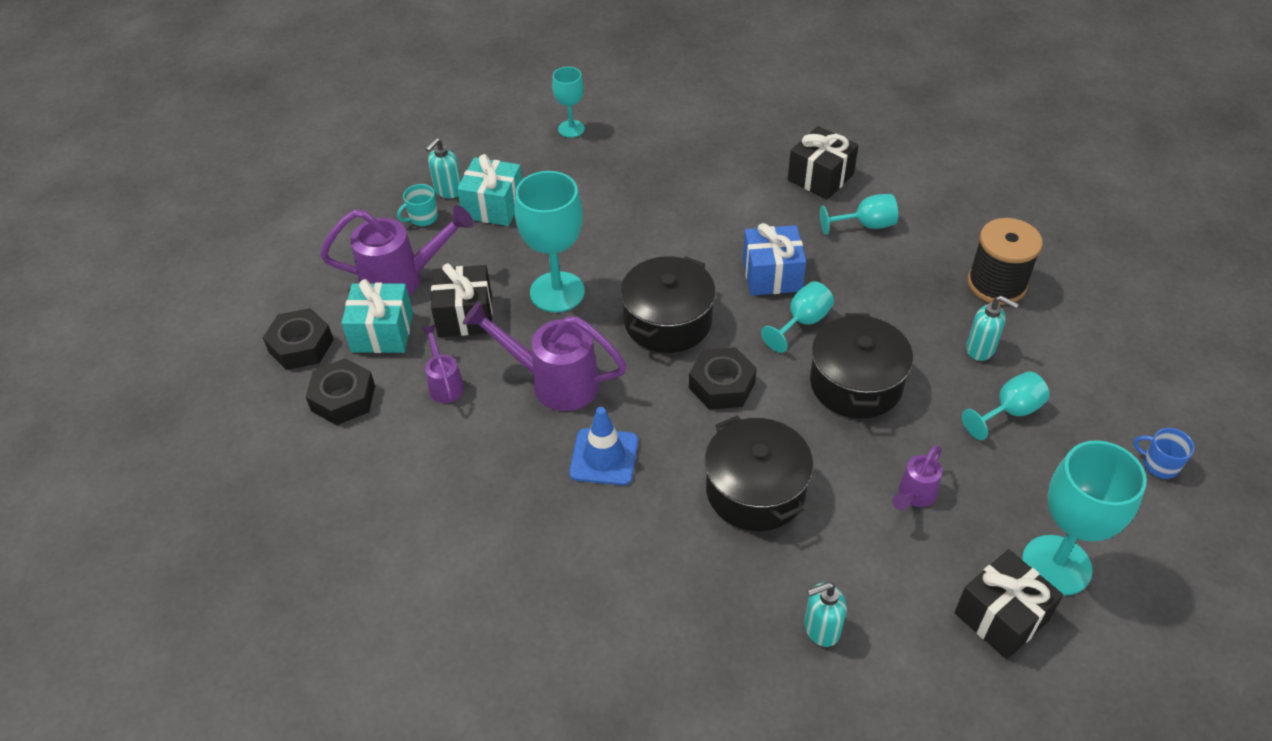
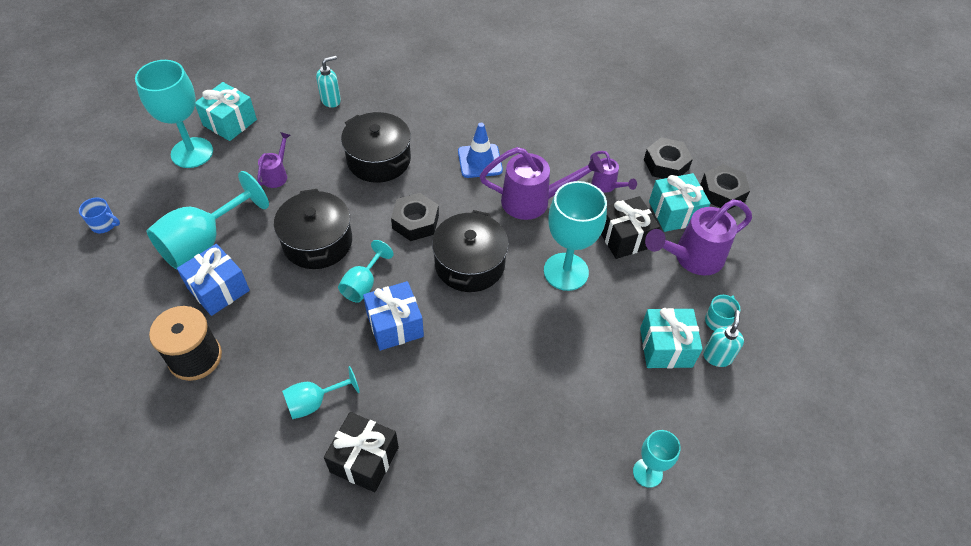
camera: 160 degrees right, 5 degrees up
black gift [955,549,1063,659] -> turquoise gift [195,82,257,141]
turquoise goblet [962,371,1050,440] -> turquoise goblet [147,171,269,269], size x1.80
turquoise soap dispenser [966,296,1018,361] -> blue gift [177,244,250,316]

